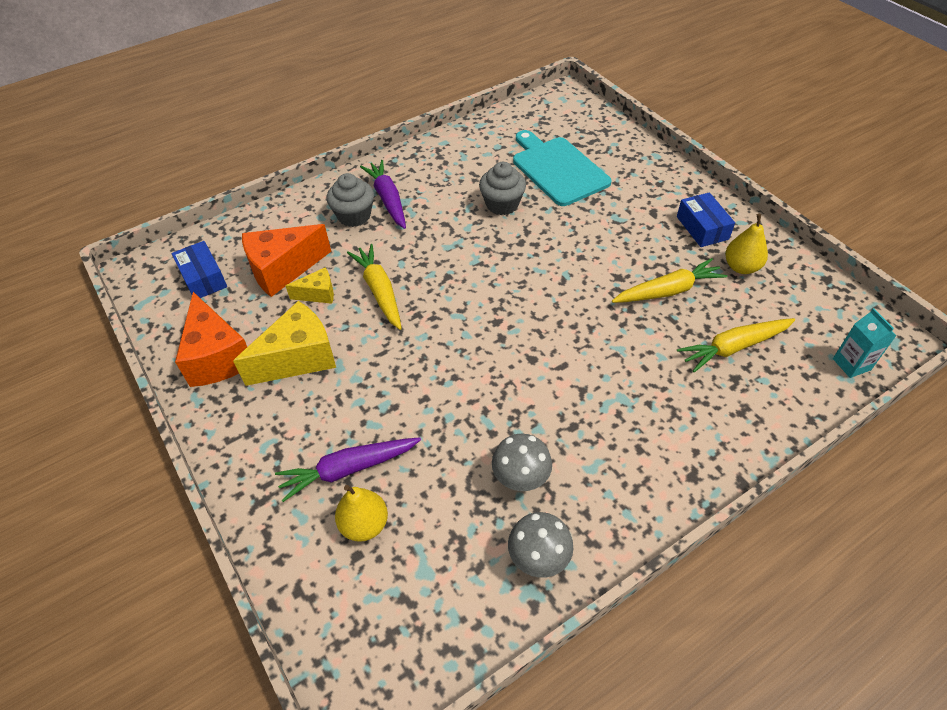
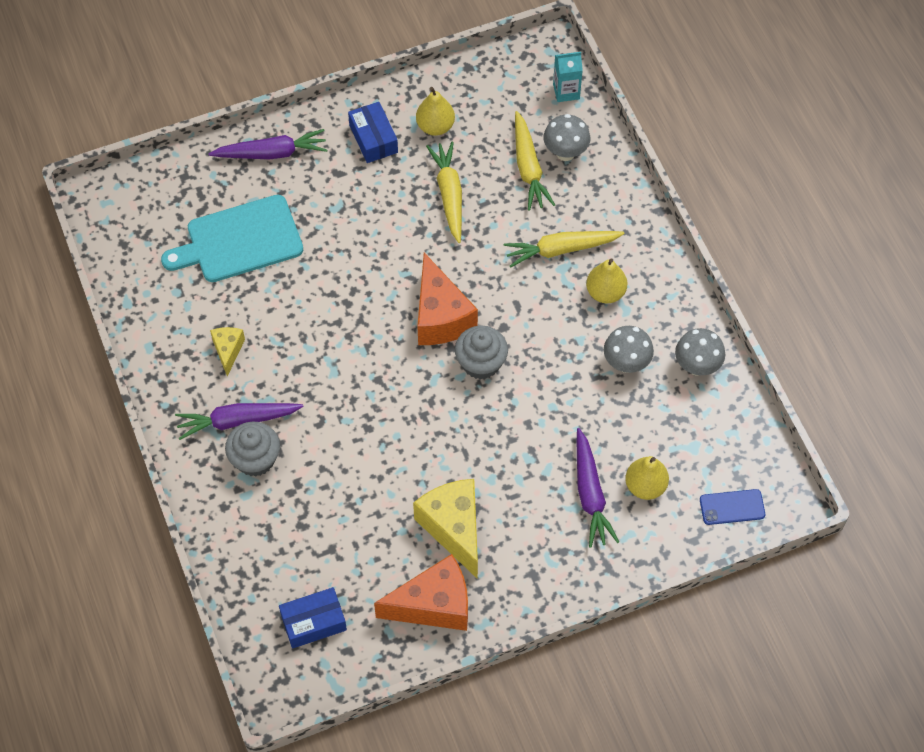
camera: 80 degrees left, 10 degrees up
orange cheese [242,224,331,297] -> orange cheese moved to [417,252,478,345]
yellow cheese [286,267,334,304] -> yellow cheese moved to [210,327,245,376]
yellow carrot [347,244,402,330] -> yellow carrot moved to [504,231,624,268]
grey cupcake [479,162,526,215] -> grey cupcake moved to [455,326,508,380]
blue box [677,192,735,247] -> blue box turned 75 degrees clockwise [348,102,398,163]
none -> purple carrot [208,129,327,159]
none -> grey mushroom [544,114,590,161]
none -> yellow pear [586,259,627,303]
none -> blue phone [700,489,765,525]

